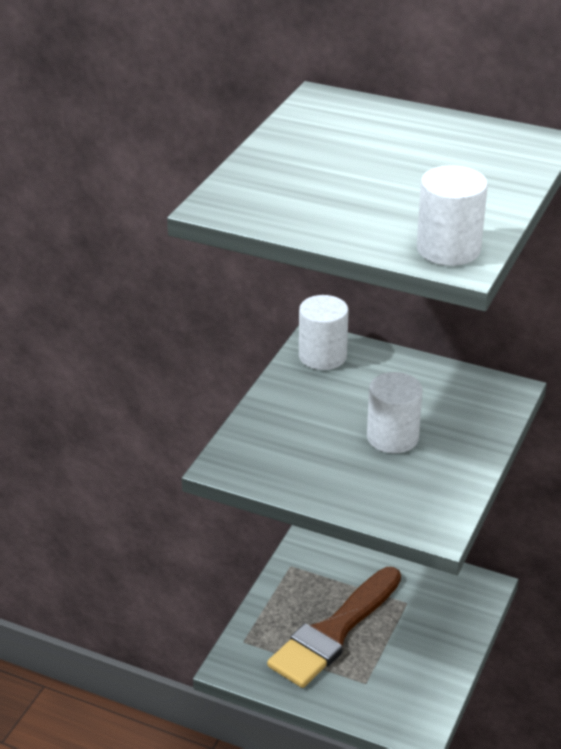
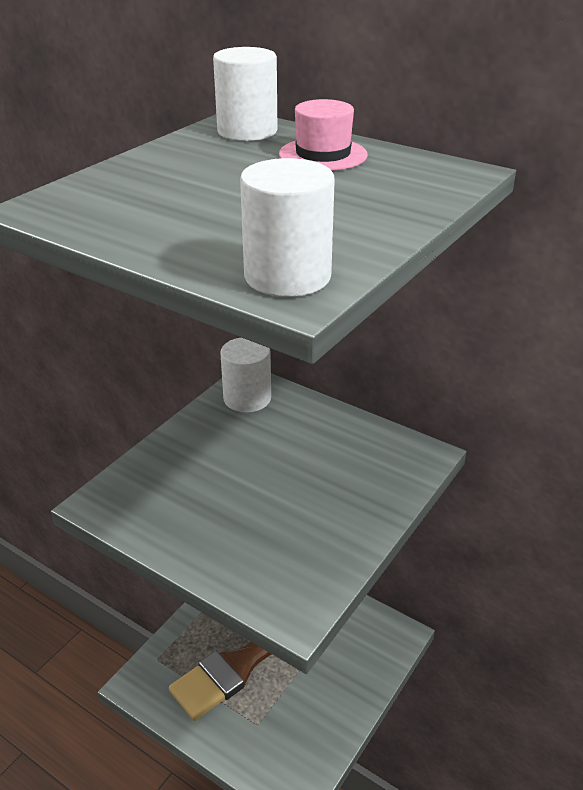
camera: 10 degrees right, 0 degrees up
white cylinder [367,372,423,453] -> white cylinder moved to [213,47,277,141]
none -> pink hat [279,99,368,171]

